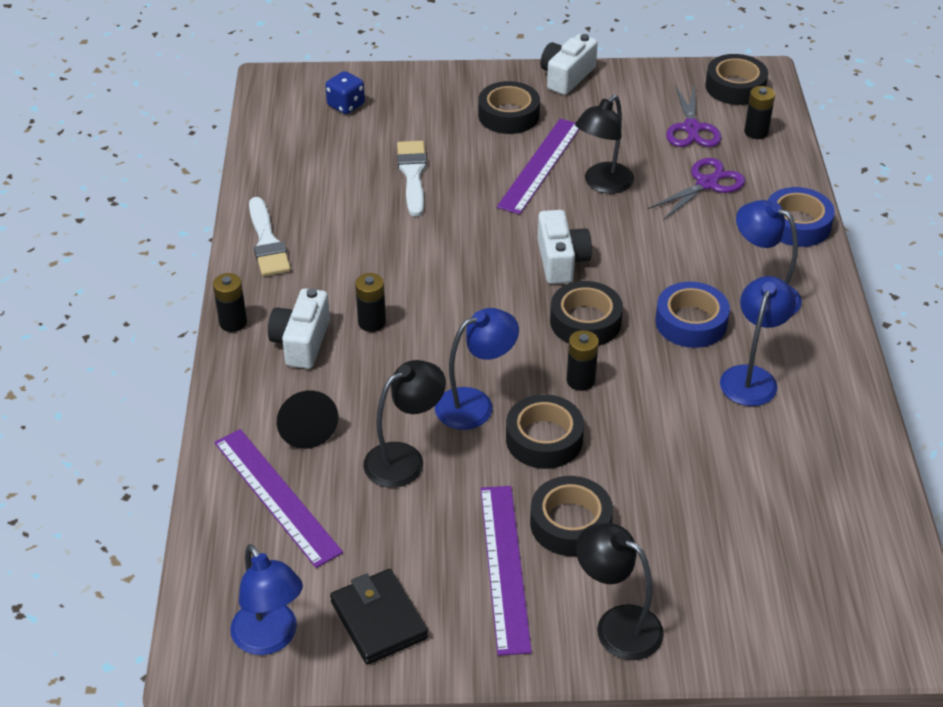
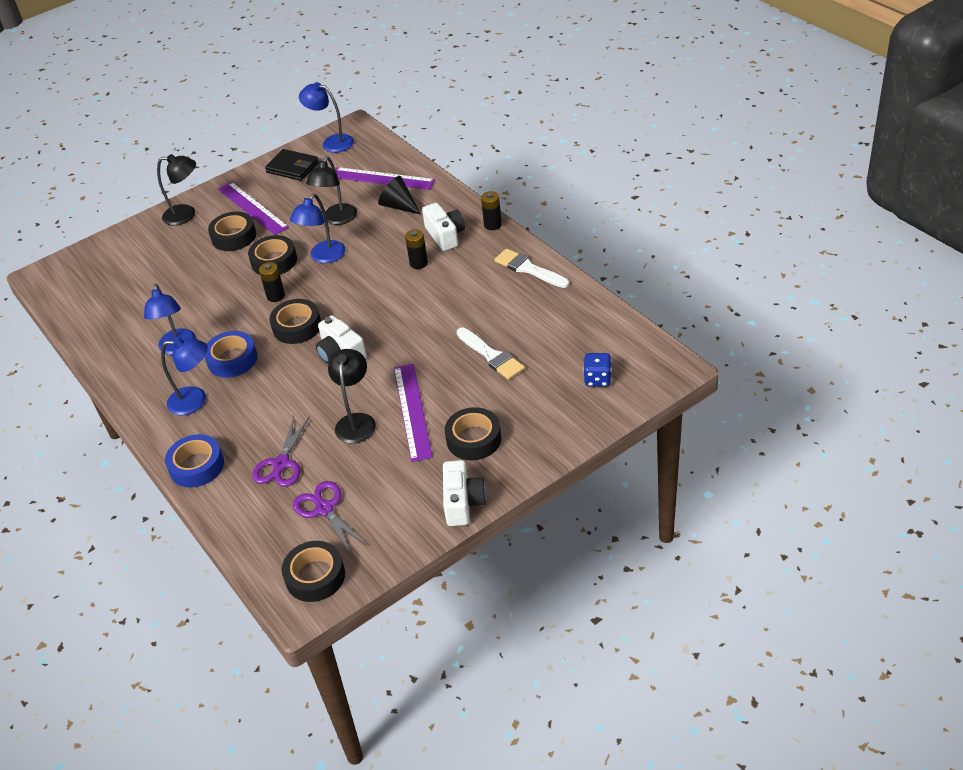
camera: 150 degrees right, 0 degrees up
black battery [744,86,775,139] -> none

